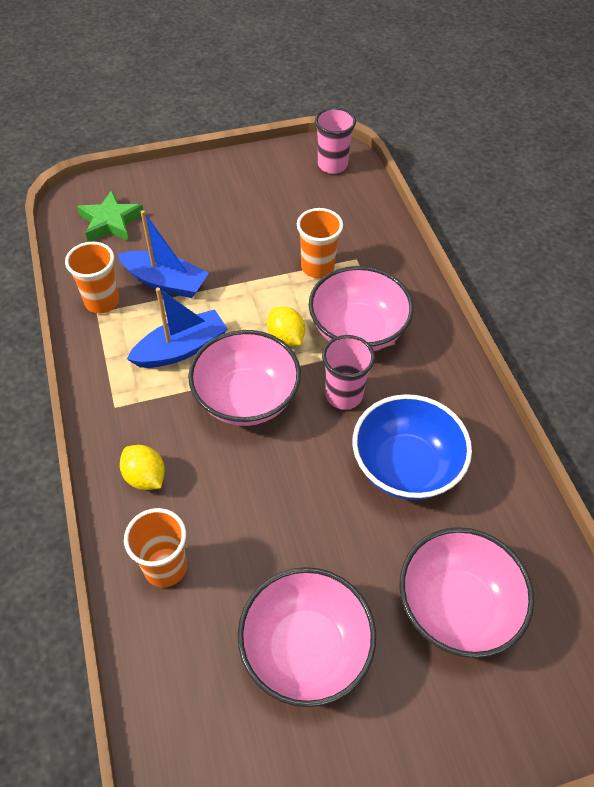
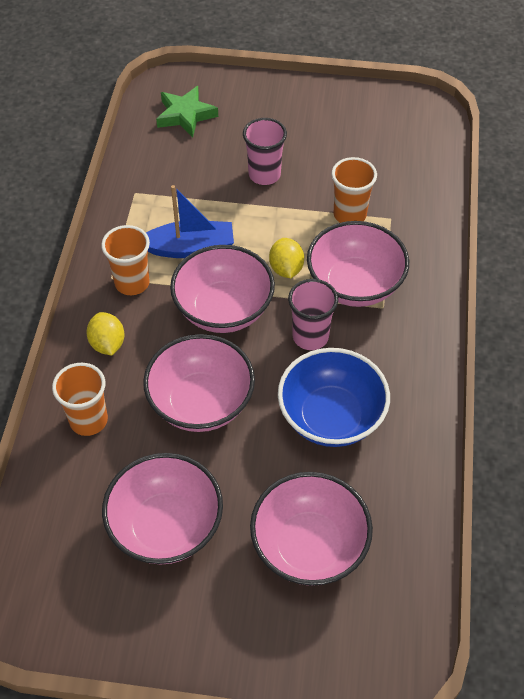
camera: 25 degrees right, 0 degrees up
orange cup [65,242,119,314] -> orange cup moved to [101,225,150,295]
blue boat [117,210,209,298] -> none
pink cup [315,107,356,174] -> pink cup moved to [243,118,287,185]
none -> pink bowl [143,334,255,432]

